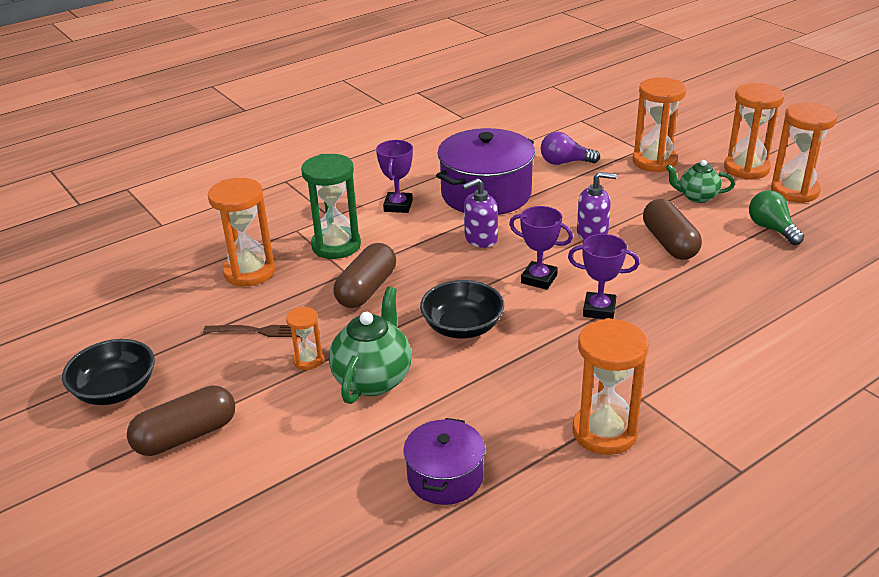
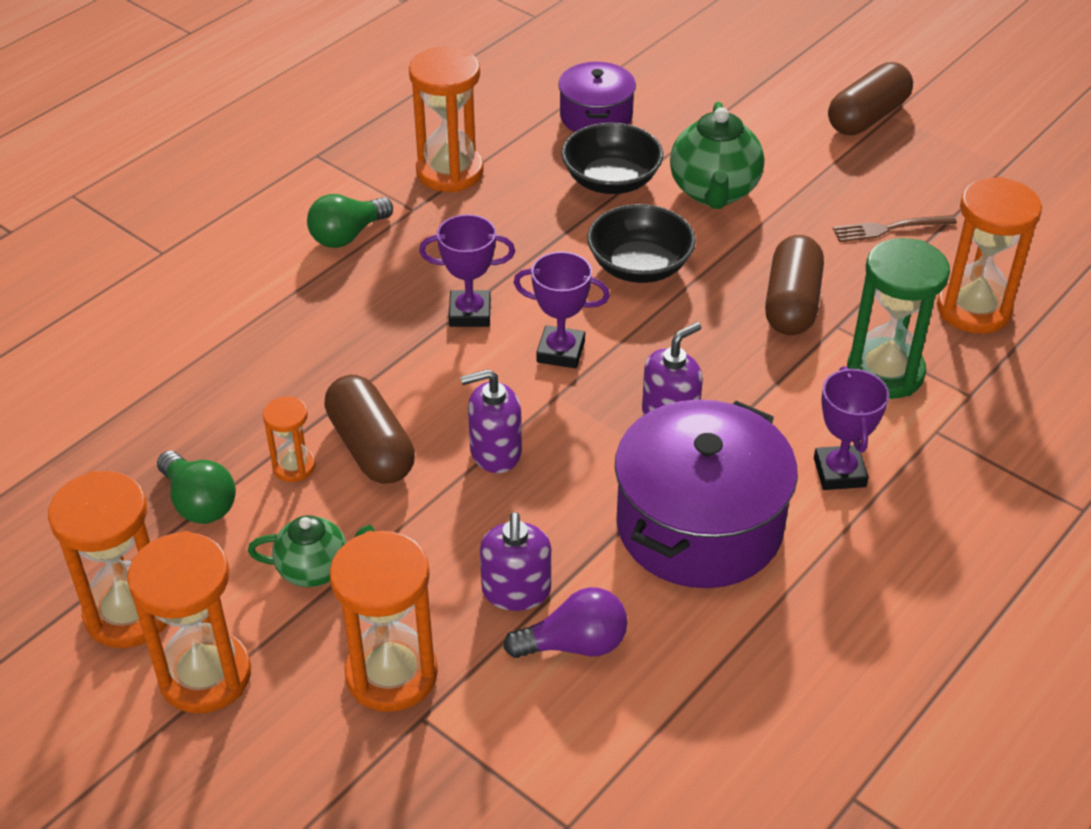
camera: 165 degrees right, 10 degrees up
black bowl [62,339,155,405] -> black bowl moved to [561,123,663,194]
orange hourglass [286,307,323,370] -> orange hourglass moved to [263,396,315,482]
none -> green light bulb [307,194,393,248]
none -> purple soap dispenser [480,512,551,611]

